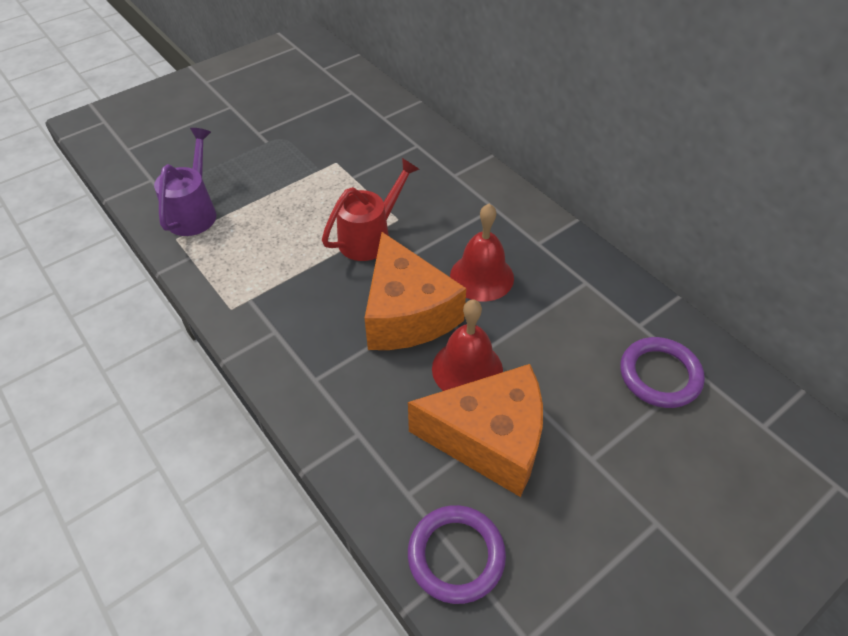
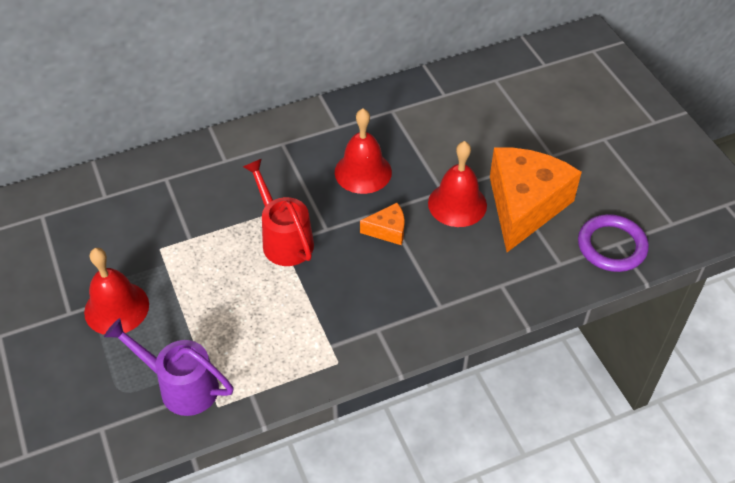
camera: 75 degrees left, 0 degrees up
orange cheese [364,232,466,350] -> orange cheese [360,203,405,245], size x0.44
purple ring [620,337,705,408] -> none
none -> red bell [84,248,149,335]

